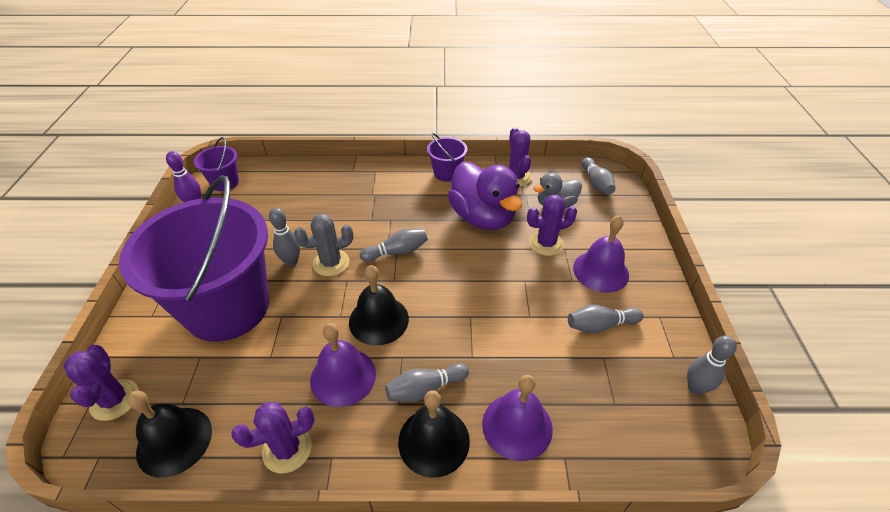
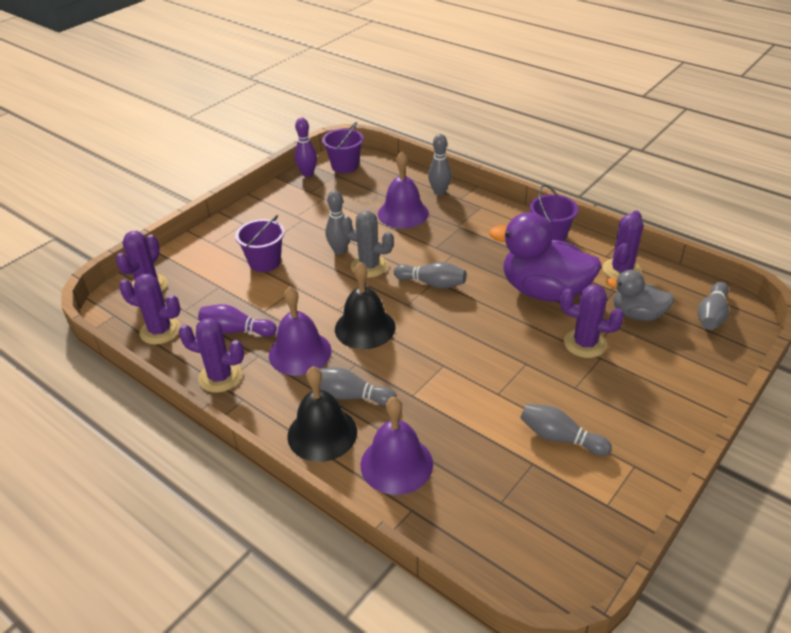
camera: 40 degrees right, 5 degrees down
purple bucket [119,175,269,342] -> purple bucket [235,215,284,272], size x0.41
black bell [127,391,212,478] -> purple cactus [119,274,181,345]
purple duck [448,161,522,230] -> purple duck turned 105 degrees clockwise [489,212,602,302]
purple bell [573,215,629,293] -> purple bell moved to [378,151,429,228]
grey bowling pin [687,335,737,395] -> grey bowling pin moved to [428,134,451,195]
none -> purple bowling pin [198,304,277,337]

